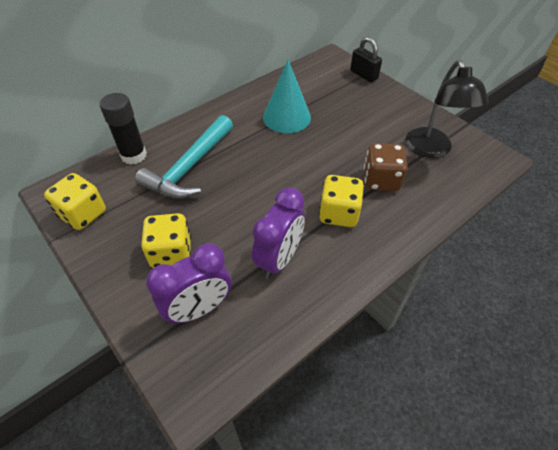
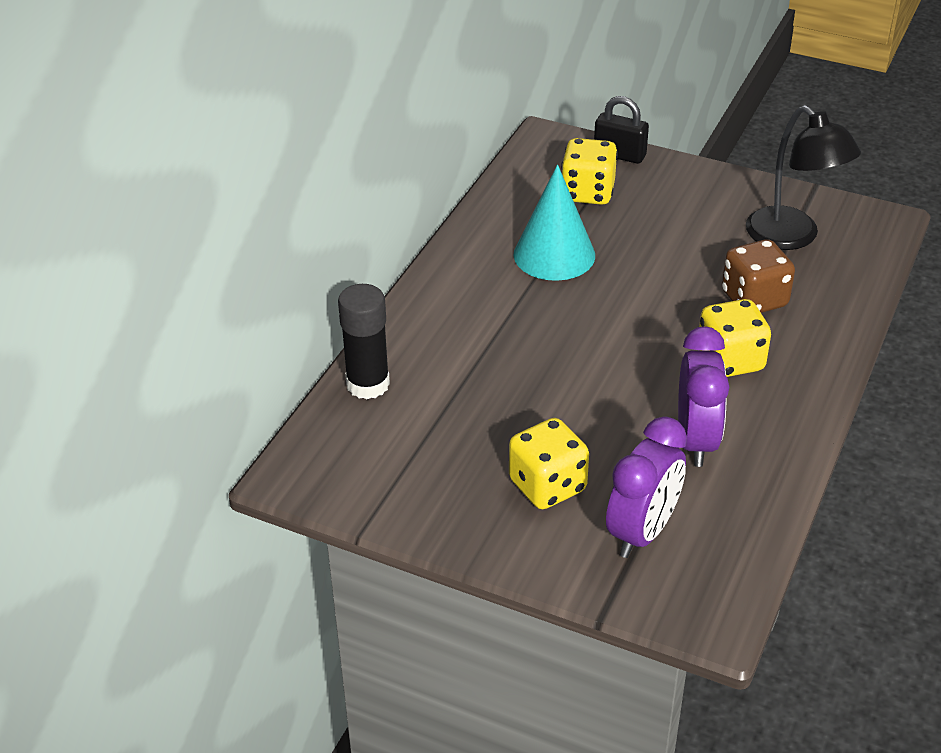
camera: 25 degrees left, 10 degrees down
yellow dice [44,173,106,230] -> yellow dice moved to [561,138,618,205]
turquoise hammer [135,115,233,199] -> none

